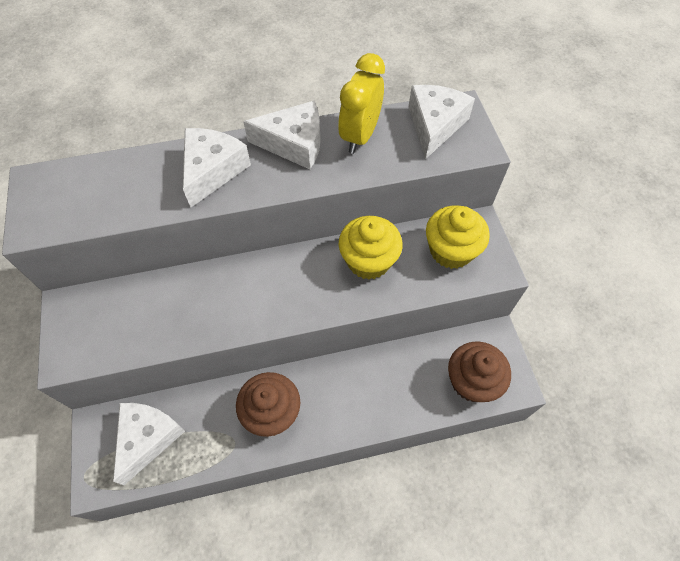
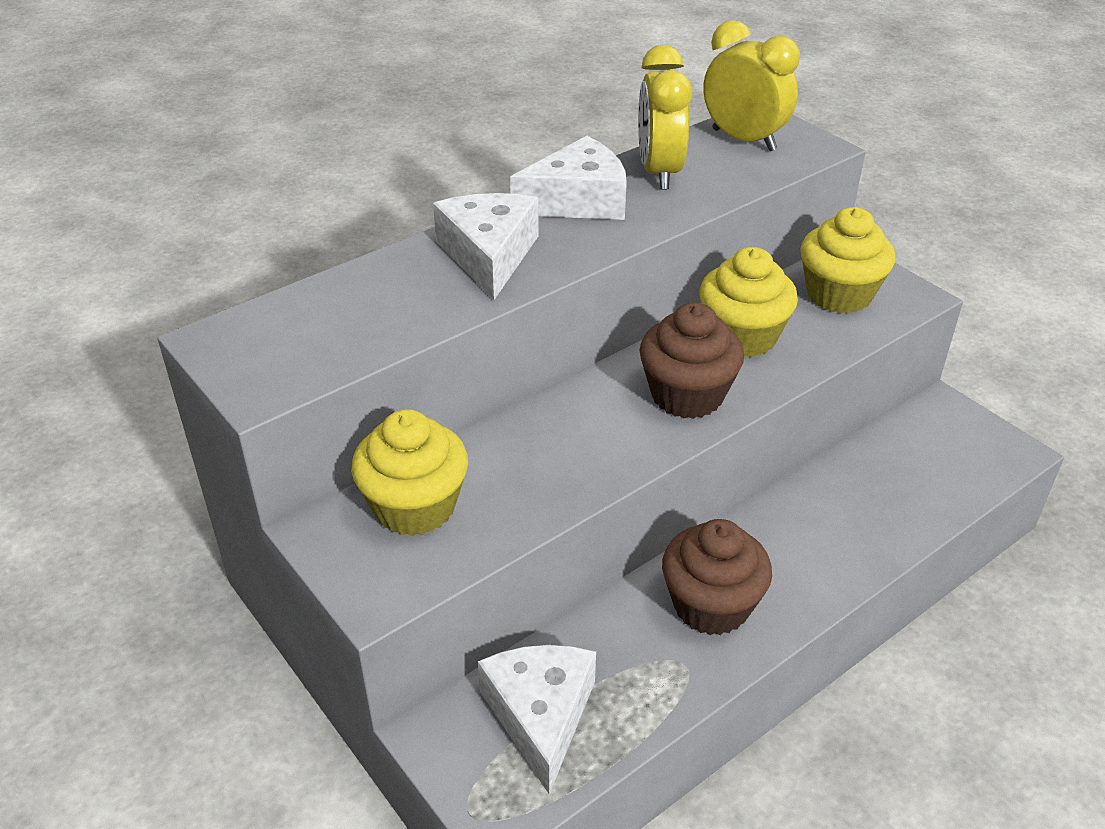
camera: 25 degrees left, 20 degrees down
white cheese [409,85,475,159] -> yellow clock [703,20,800,151]
brown cupcake [448,341,511,402] -> brown cupcake moved to [640,302,744,419]
none -> yellow cupcake [351,409,468,536]

